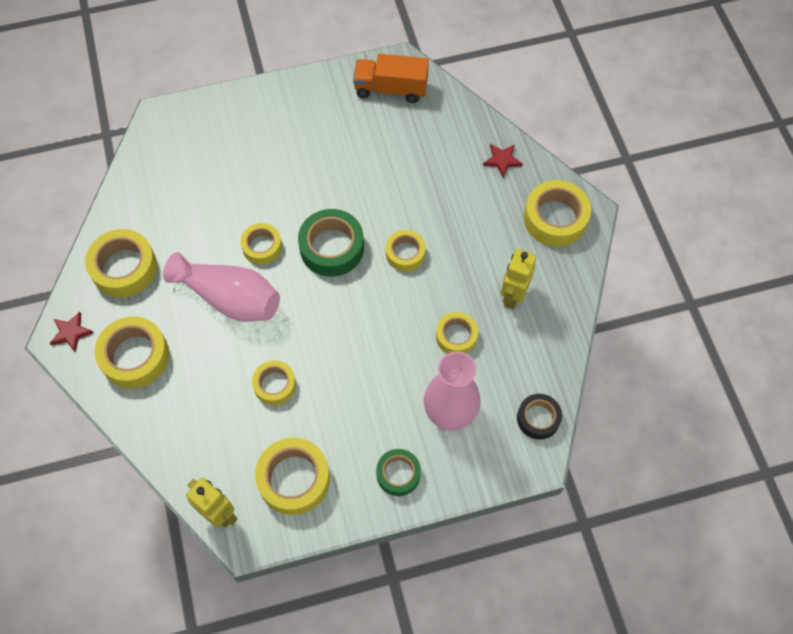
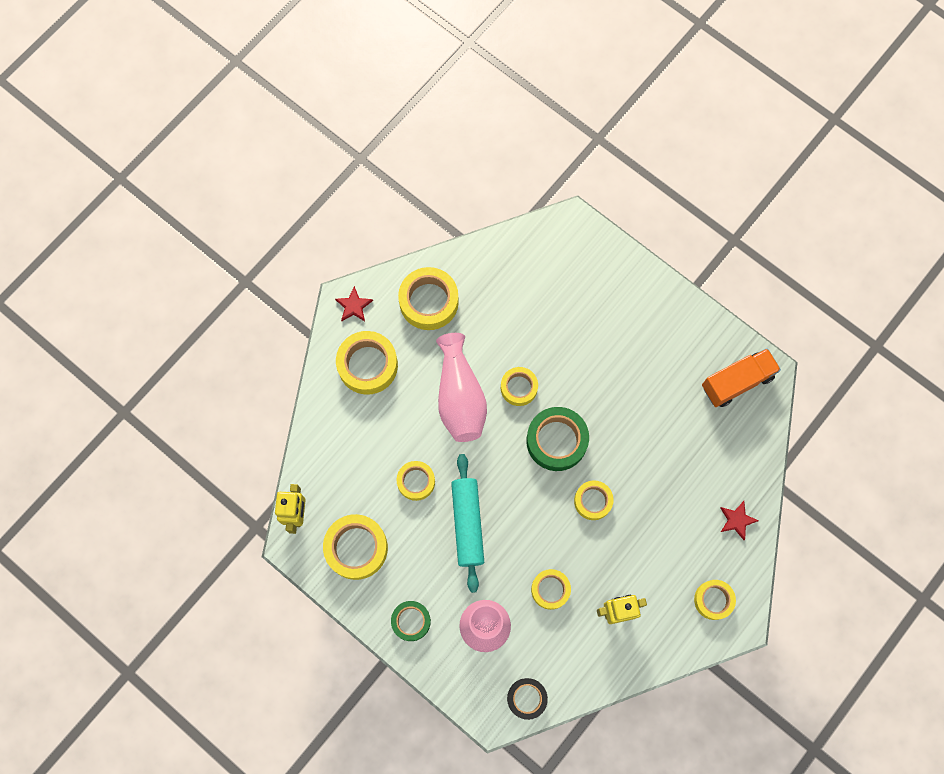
camera: 55 degrees right, 10 degrees up
orange truck [353,54,429,103] -> orange truck turned 90 degrees clockwise [702,348,781,407]
yellow tape [524,180,591,247] -> yellow tape [694,580,736,620], size x0.62
none -> turquoise rolling pin [451,454,484,593]

